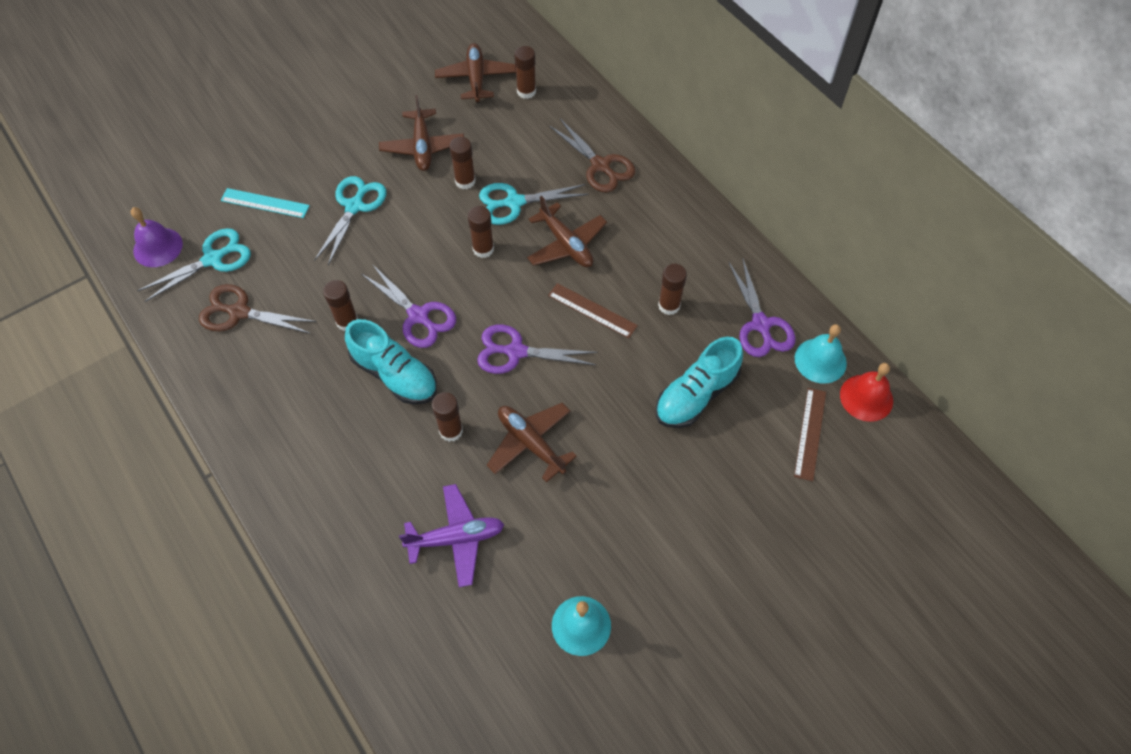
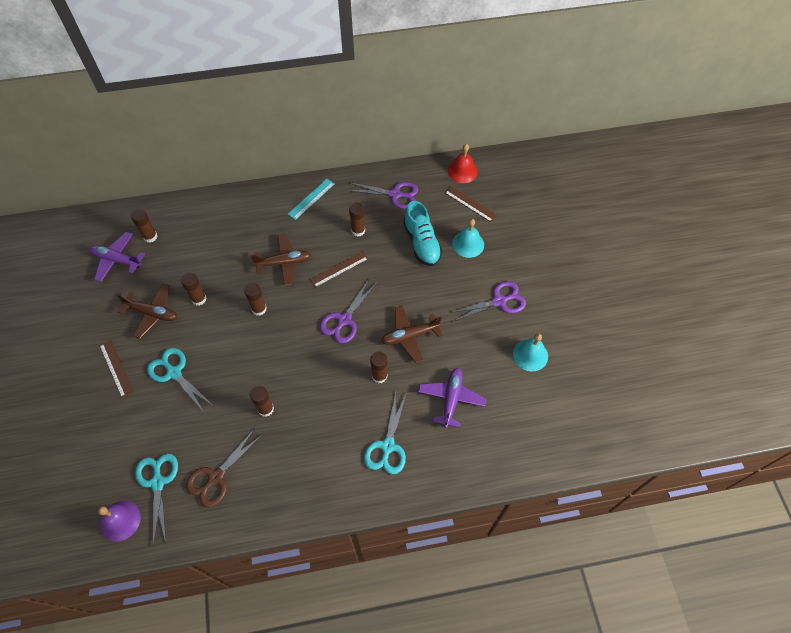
camera: 65 degrees left, 0 degrees up
turquoise ruler [221,188,310,218] -> turquoise ruler moved to [288,179,334,220]
turquoise shoe [345,319,437,404] -> none
purple scissors [362,264,456,348] -> purple scissors moved to [449,281,526,322]
brown plane [435,43,516,103] -> purple plane [90,232,145,282]
turquoise scissors [479,183,589,225] -> turquoise scissors moved to [364,393,406,475]
brown scissors [550,119,635,192] -> none
turquoise bell [795,324,847,384] -> turquoise bell moved to [452,219,484,258]
none -> brown ruler [99,340,134,398]

